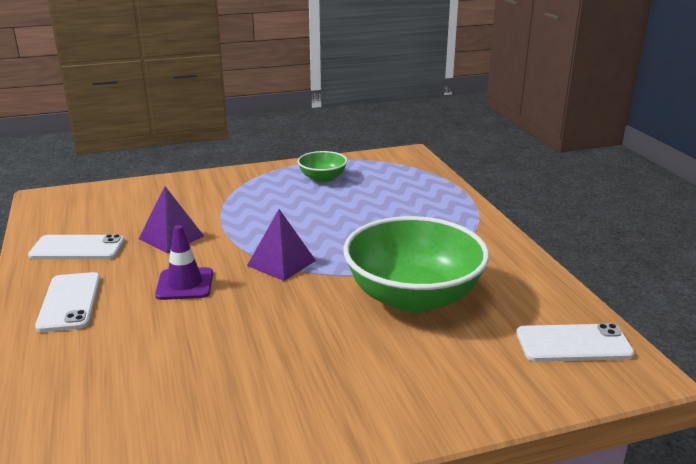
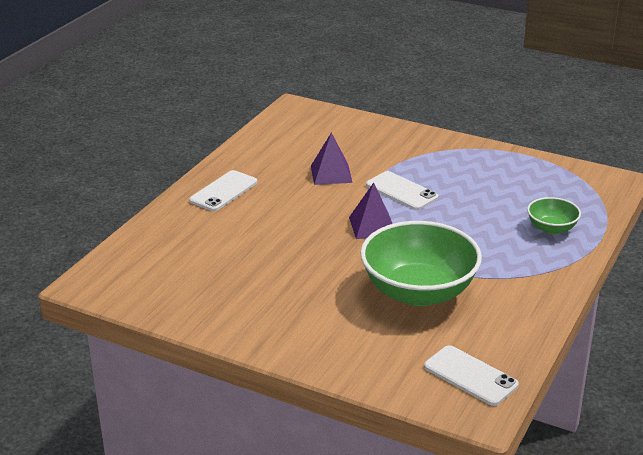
camera: 45 degrees right, 5 degrees up
white phone [28,234,125,259] -> white phone moved to [366,171,439,210]
purple traffic cone [155,225,213,300] -> none
green bowl [298,151,348,183] -> green bowl moved to [527,197,581,234]

